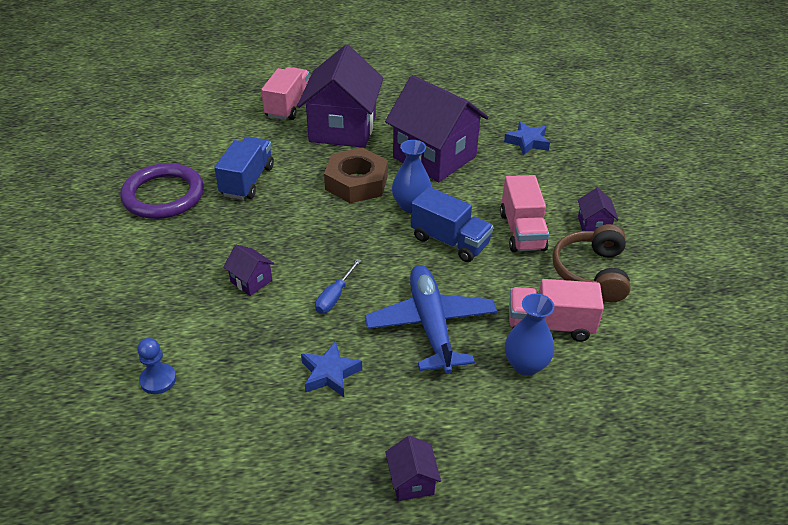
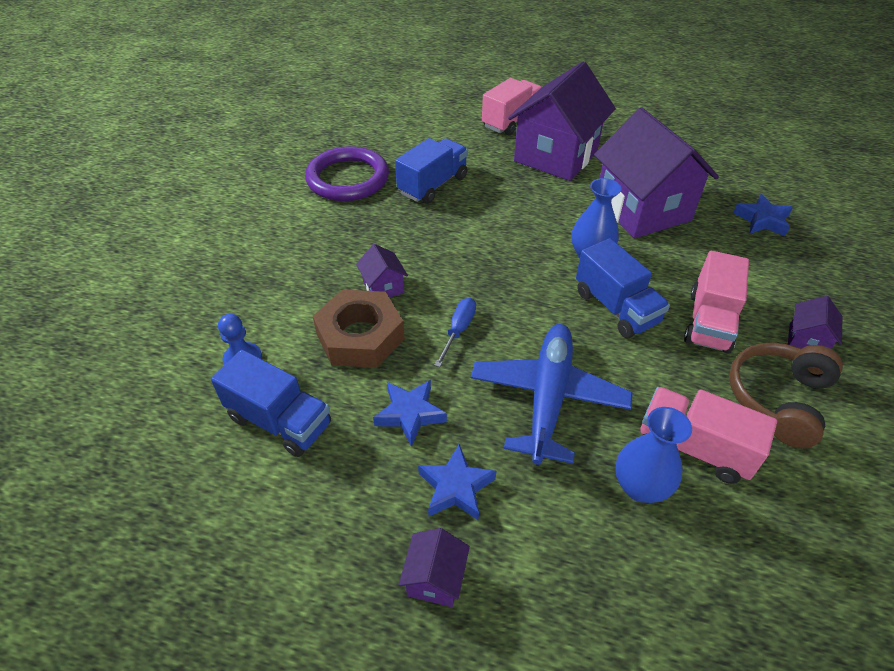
camera: 25 degrees right, 5 degrees up
blue screwdriver [315,259,361,314] -> blue screwdriver turned 150 degrees clockwise [434,298,476,367]
brown nut [324,148,388,203] -> brown nut moved to [313,290,405,368]
none -> blue truck [211,350,331,457]
none -> blue star [418,444,496,520]

